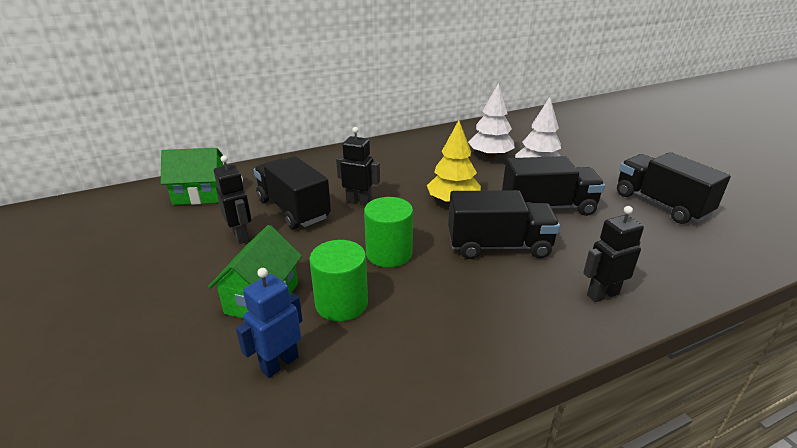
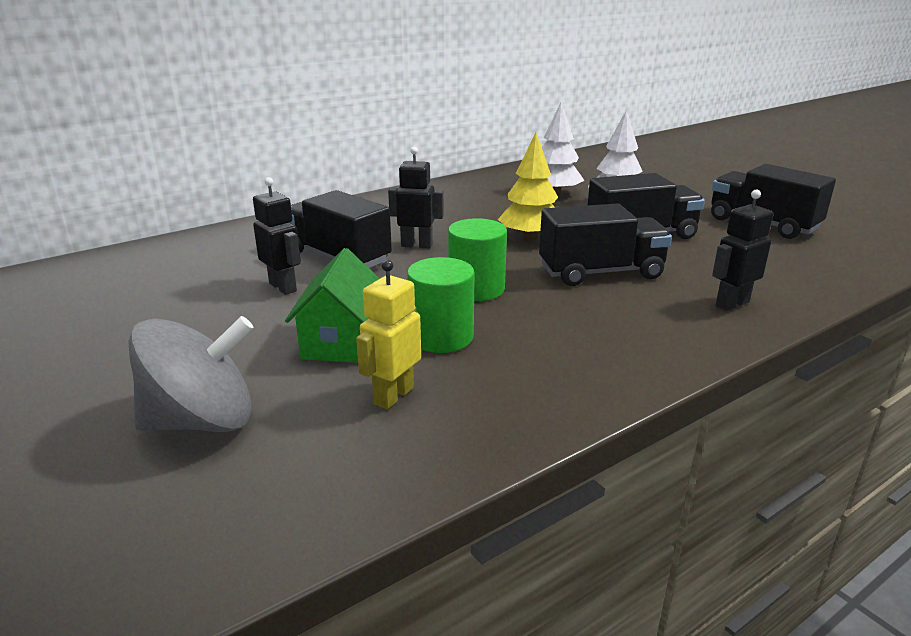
camera: 10 degrees left, 5 degrees down
green house [161,148,223,205] -> none
blue robot [236,268,303,378] -> yellow robot [356,260,421,409]
none -> grey spinning top [128,316,253,432]

